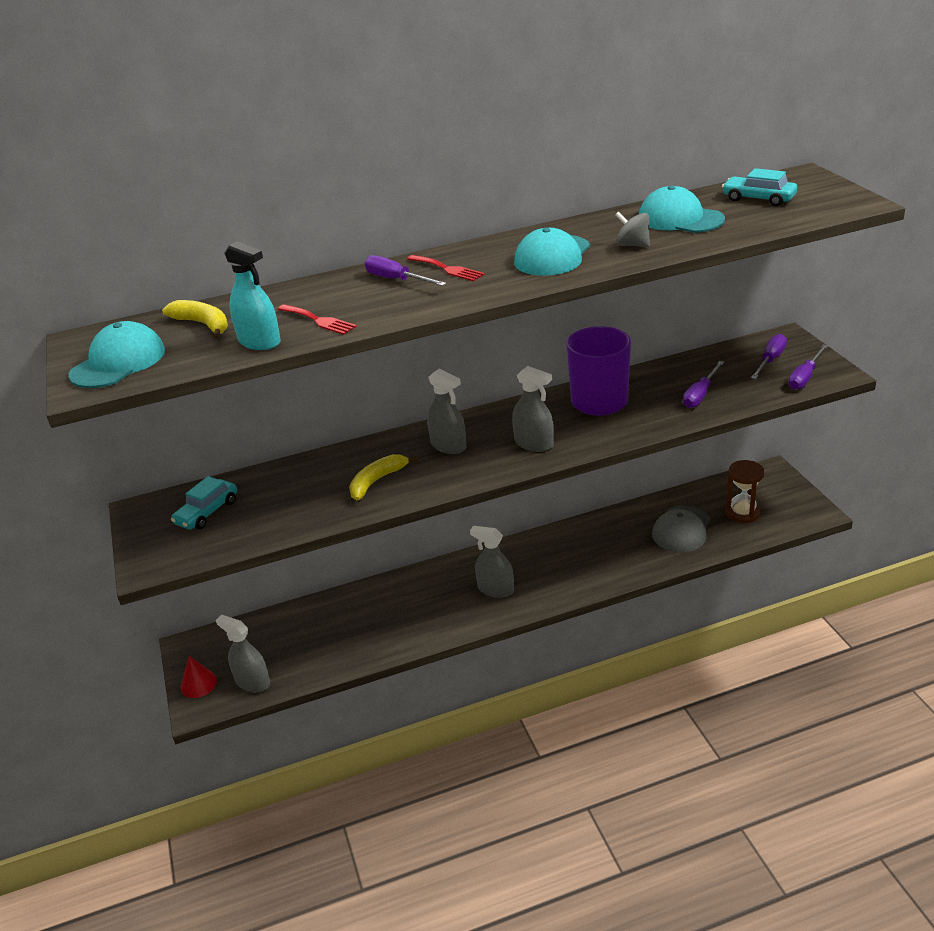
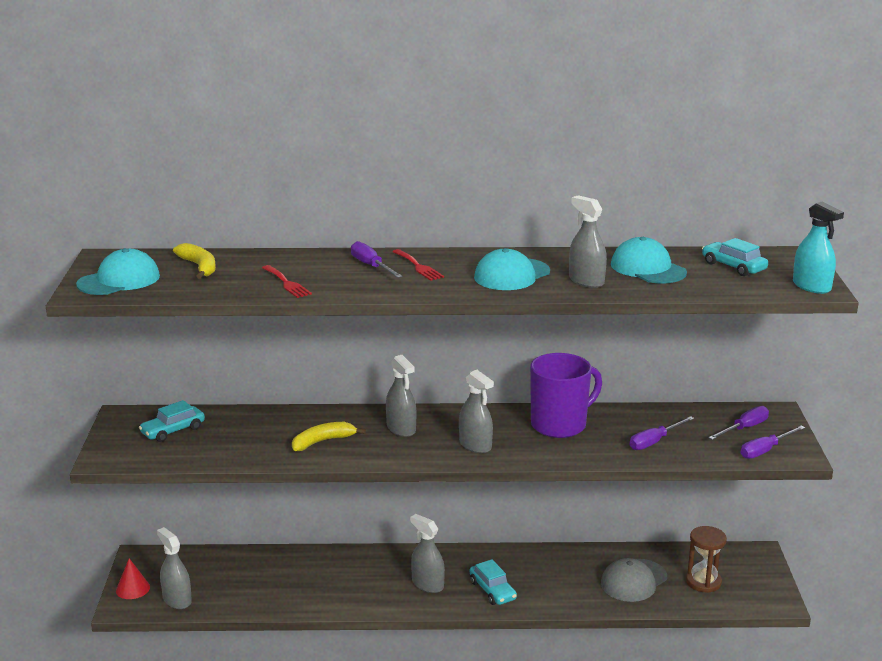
camera: 15 degrees right, 10 degrees down
turquoise spray bottle [224,241,281,350] -> turquoise spray bottle moved to [793,202,844,294]
grey spinning top [615,211,650,247] -> grey spray bottle [569,195,607,288]
none -> turquoise car [469,559,517,605]

